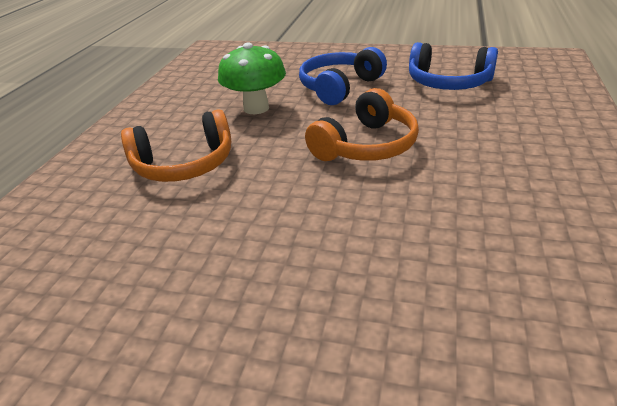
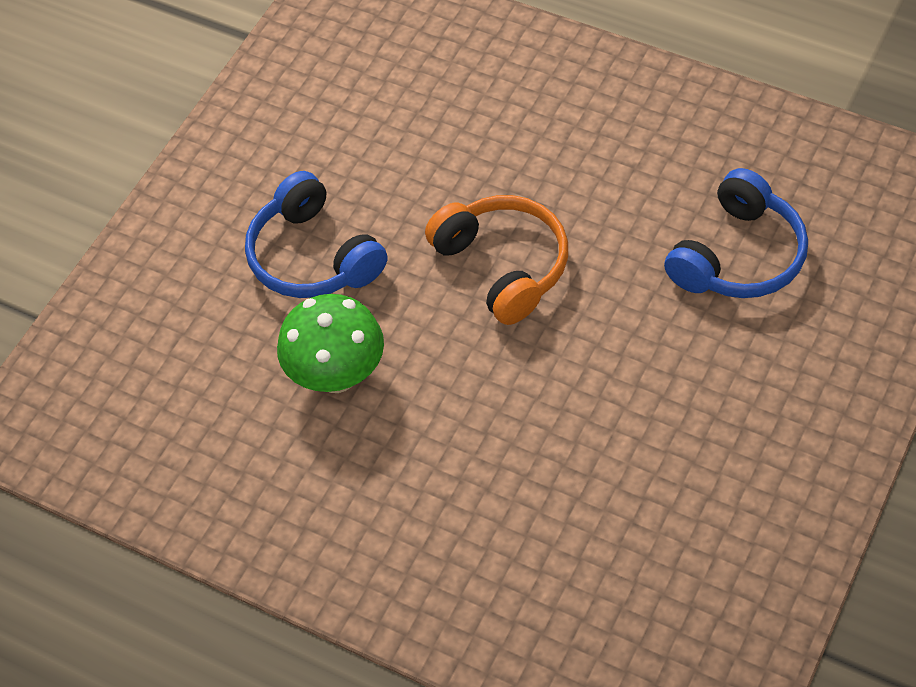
camera: 75 degrees left, 20 degrees up
orange headphones [121,109,231,182] -> none
blue headphones [409,42,498,90] -> blue headphones moved to [664,168,808,298]

